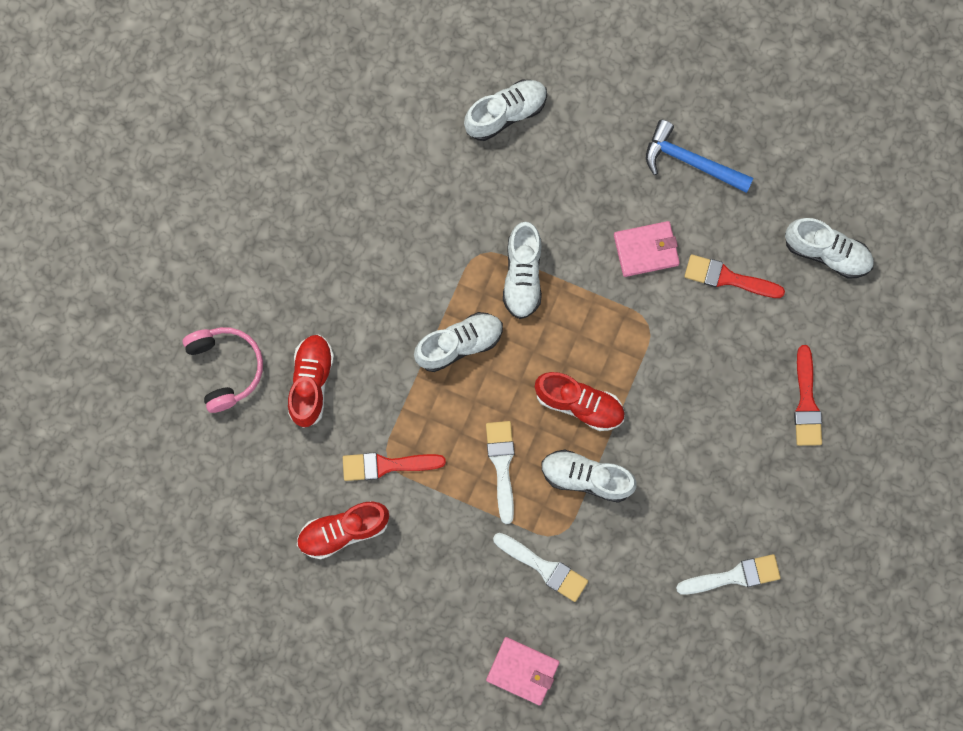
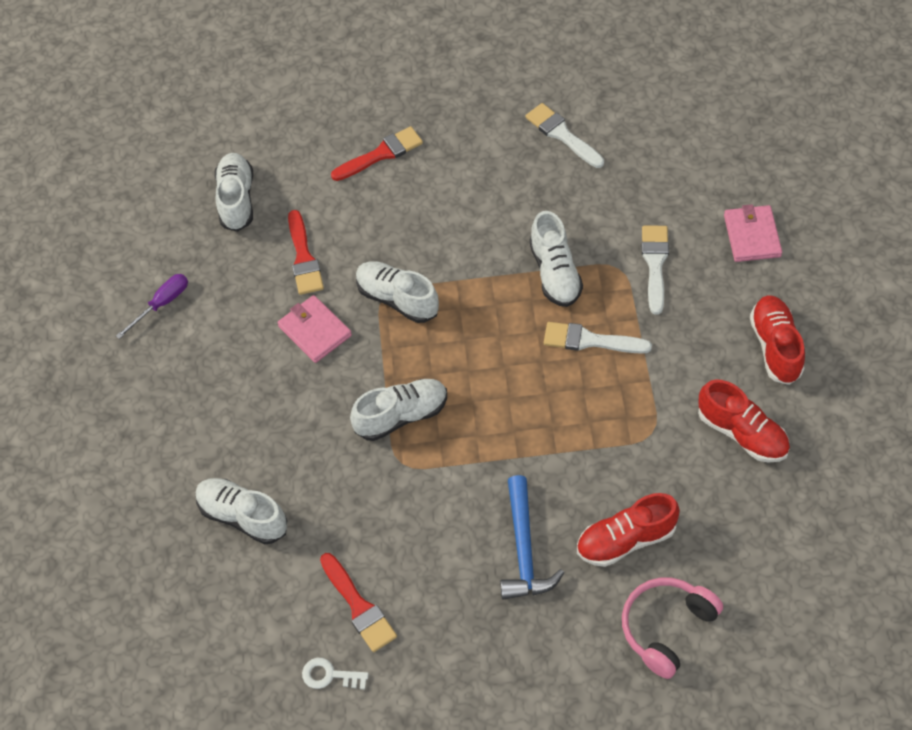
camera: 115 degrees left, 20 degrees down
red brush [342,452,446,481] -> red brush moved to [320,553,397,652]
white shoe [414,312,503,372] -> white shoe moved to [356,261,439,323]
white brush [486,421,515,524] -> white brush turned 45 degrees clockwise [544,322,652,354]
red shoe [535,372,625,431] -> red shoe moved to [750,295,805,385]
blue hammer [646,119,754,193] -> blue hammer moved to [500,475,564,600]
none -> purple screwdriver [116,274,188,339]
none -> white key [302,658,369,689]

